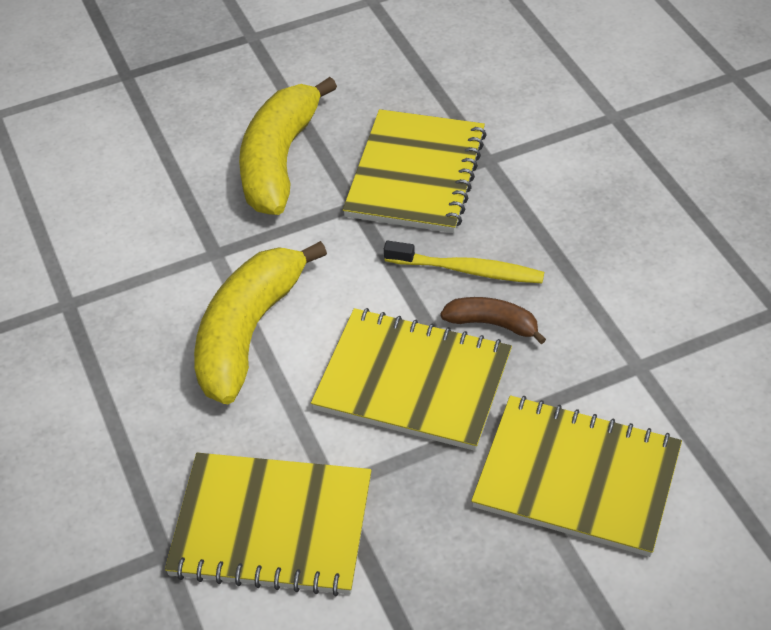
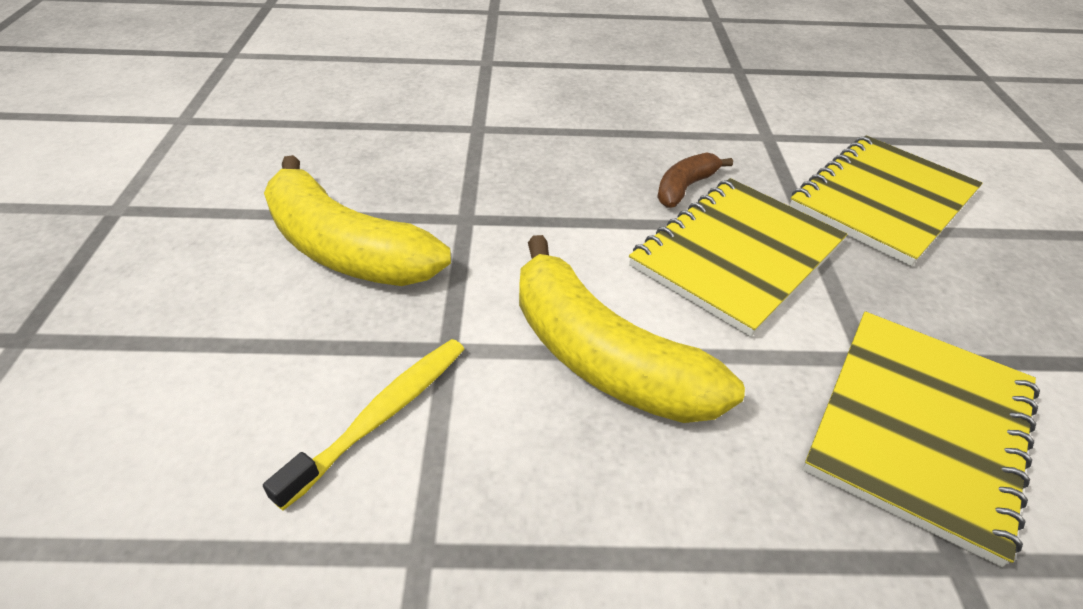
camera: 70 degrees left, 5 degrees down
yellow notebook [343,109,487,233] -> none
yellow toothbrush [384,241,544,283] -> yellow toothbrush moved to [263,339,464,510]

